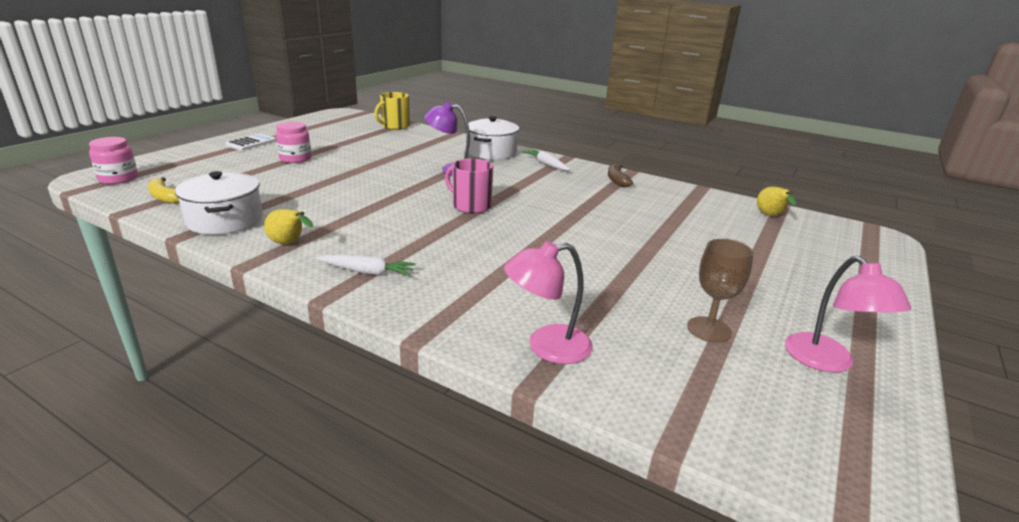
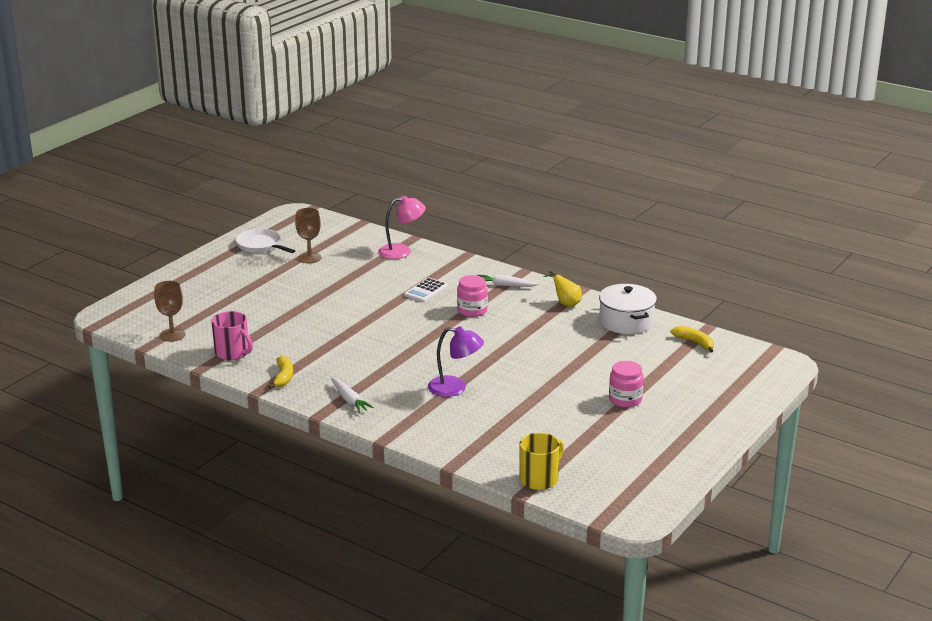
camera: 175 degrees left, 0 degrees up
pink jar [89,137,138,184] -> pink jar moved to [457,275,488,317]
white calculator [225,134,276,151] -> white calculator moved to [404,277,448,303]
pink mug [445,158,493,214] -> pink mug moved to [211,311,253,361]
white pot [465,116,519,160] -> none
brown banana [608,163,633,187] -> yellow banana [268,356,293,389]
yellow pear [757,187,796,216] -> brown goblet [154,281,185,342]
pink lamp [785,256,911,373] -> white pan [236,229,295,253]

